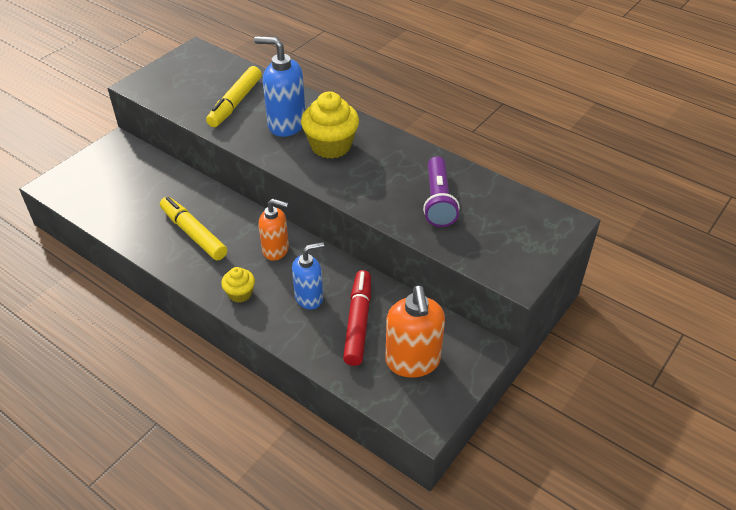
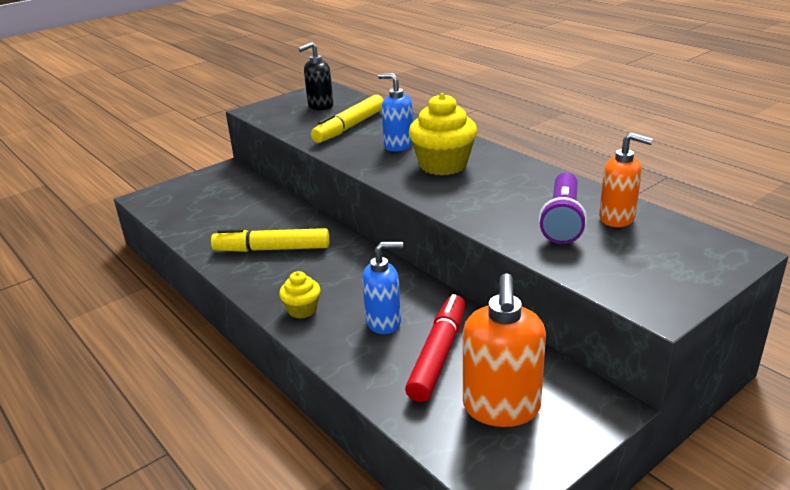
camera: 15 degrees right, 15 degrees down
yellow marker [160,197,227,260] -> yellow marker turned 60 degrees counterclockwise [211,228,329,252]
blue soap dispenser [254,36,305,137] -> blue soap dispenser [378,73,413,151], size x0.67
orange soap dispenser [259,199,289,261] -> orange soap dispenser moved to [599,133,653,227]
none -> black soap dispenser [298,42,334,110]

